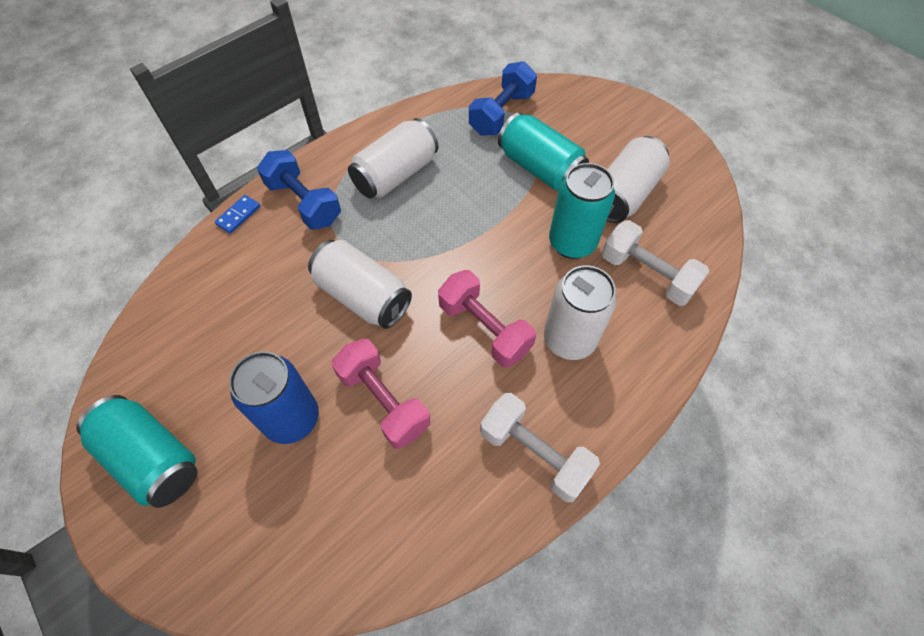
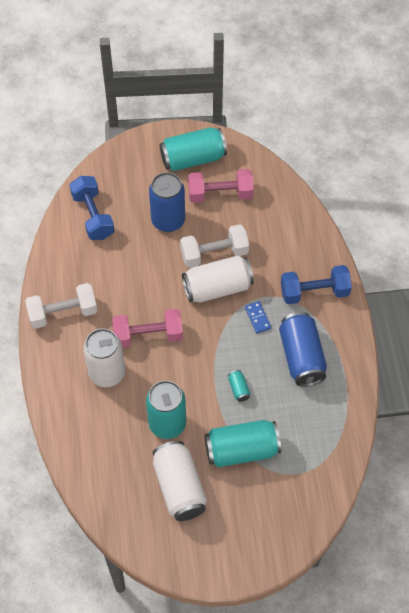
camera: 125 degrees right, 0 degrees up
blue domino [215,195,260,234] -> blue domino moved to [245,301,271,333]
pink dumbbell [331,339,430,449] -> pink dumbbell moved to [188,169,254,203]
white can [348,118,439,198] -> blue can [279,312,327,387]
blue dumbbell [469,61,537,136] -> blue dumbbell moved to [70,176,115,240]
white dumbbell [602,220,709,306] -> white dumbbell moved to [180,224,249,268]
none -> turquoise can [228,370,250,402]

